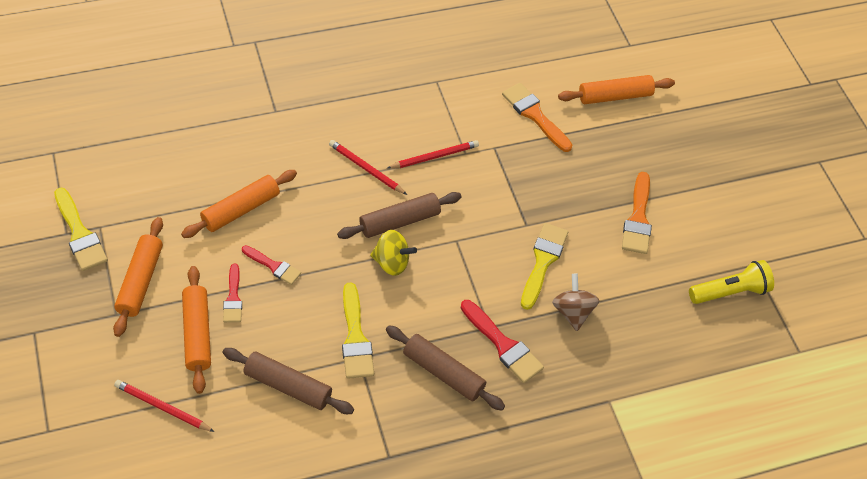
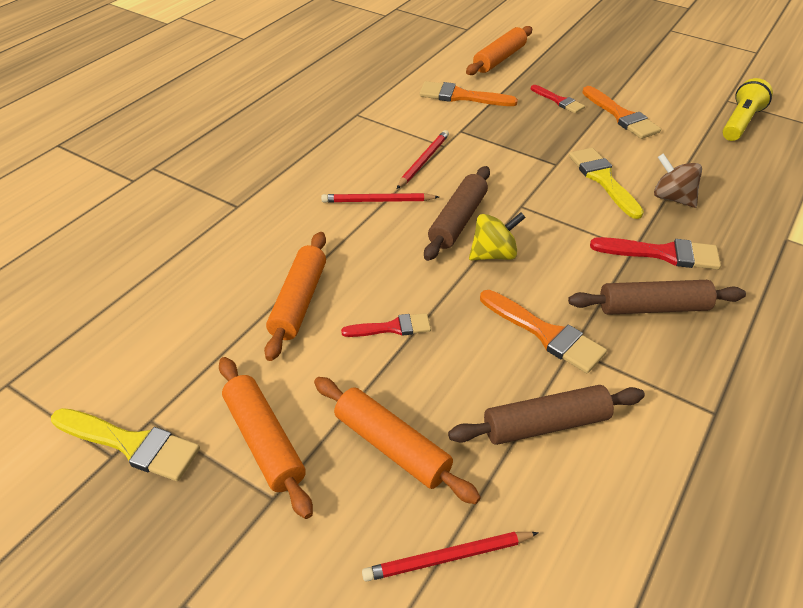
camera: 35 degrees left, 10 degrees down
red brush [223,264,242,322] -> red brush moved to [531,85,585,113]
yellow brush [342,282,374,379] -> orange brush [480,290,607,373]

